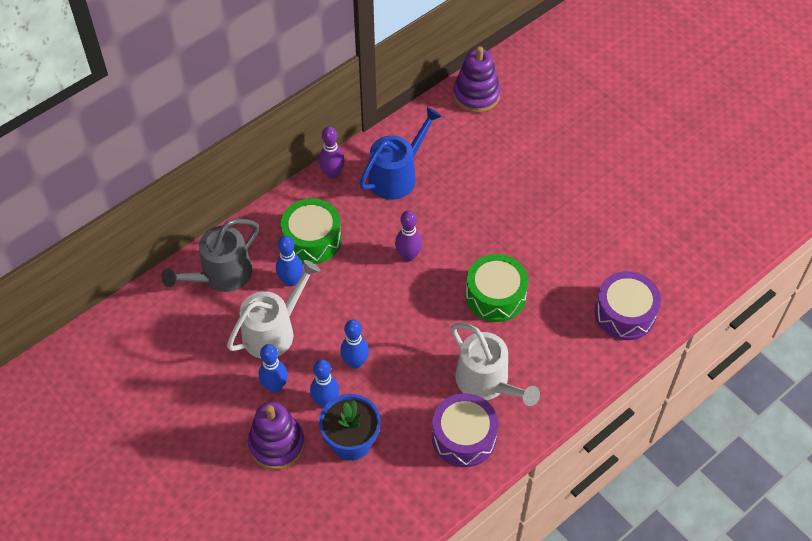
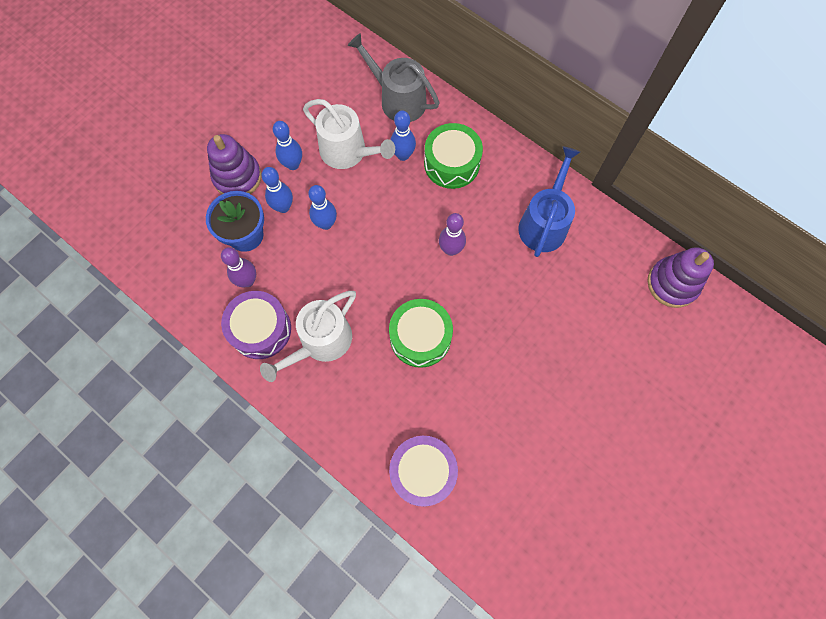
camera: 80 degrees right, 15 degrees up
purple bowling pin [319,126,345,179] -> purple bowling pin moved to [221,247,256,287]
blue watering can [359,107,442,199] -> blue watering can turned 105 degrees counterclockwise [518,146,580,257]

